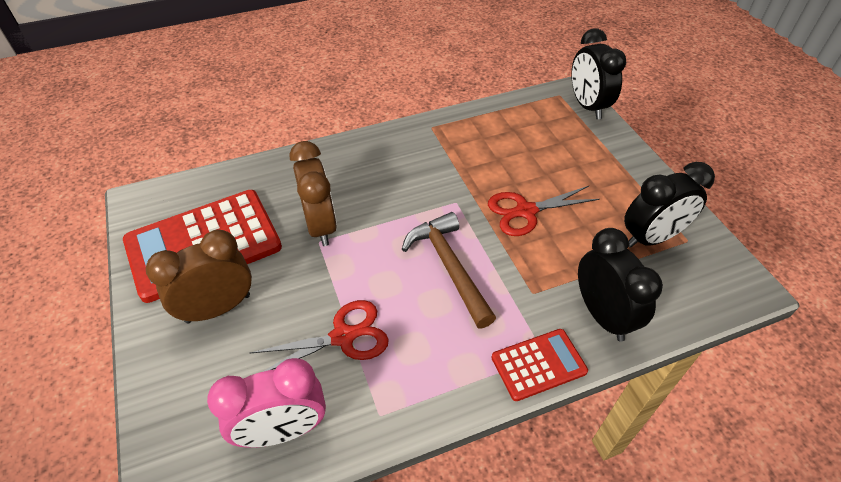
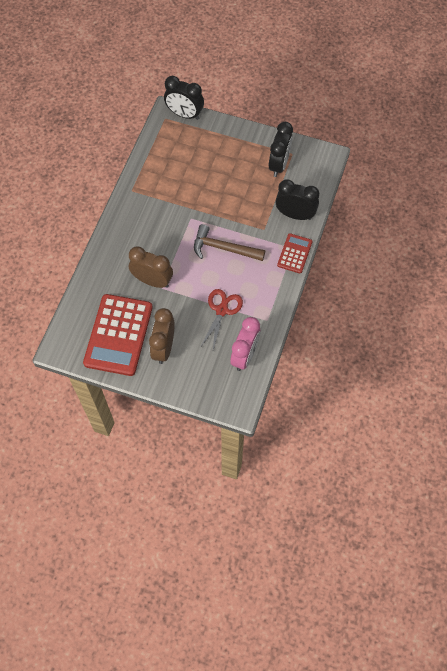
camera: 50 degrees left, 15 degrees up
red scissors [488,186,600,236] -> none

